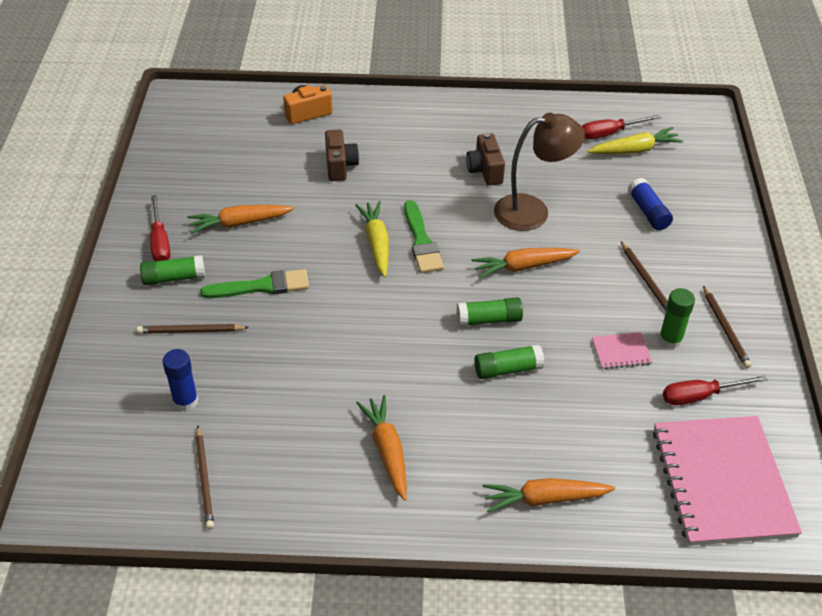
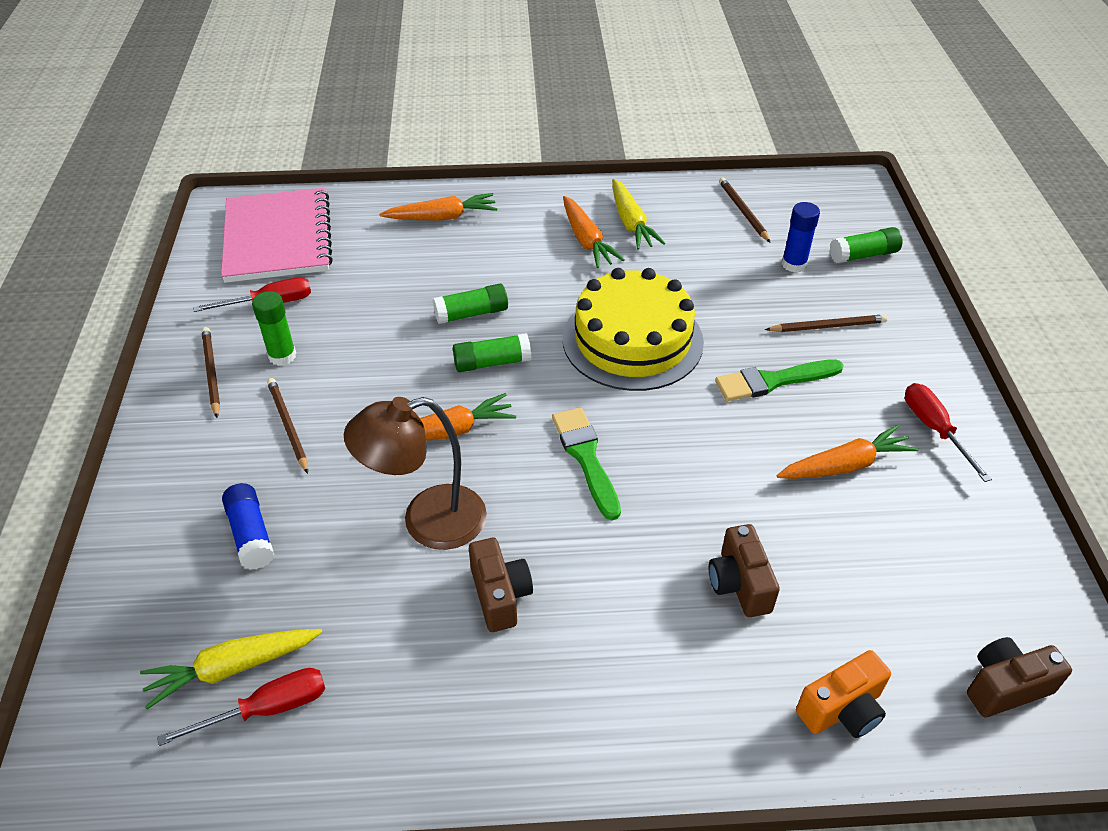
camera: 175 degrees right, 0 degrees up
green glue stick [140,255,205,285] -> green glue stick moved to [830,227,903,263]
yellow carrot [355,201,389,277] -> yellow carrot moved to [612,179,665,250]
pink notebook [592,332,652,370] -> none
none -> yellow cake [563,268,704,391]
none -> brown camera [967,637,1072,717]

